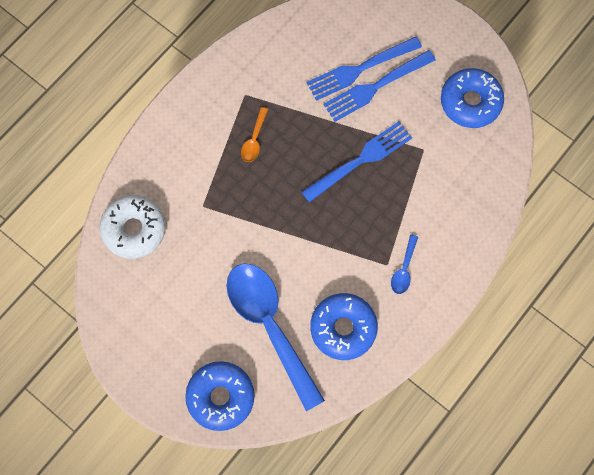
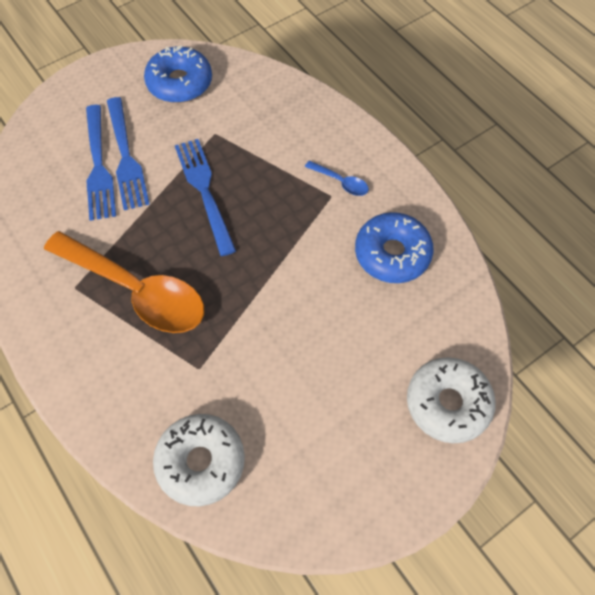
camera: 75 degrees left, 10 degrees down
blue donut [185,361,255,431] -> white donut [407,357,496,443]
blue spoon [226,263,325,411] -> none
orange spoon [241,107,268,162] -> orange spoon [44,231,204,333], size x2.46

